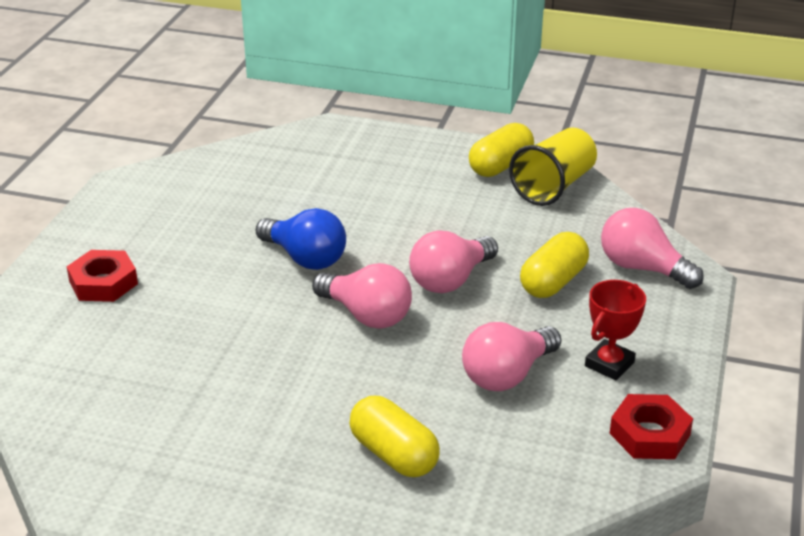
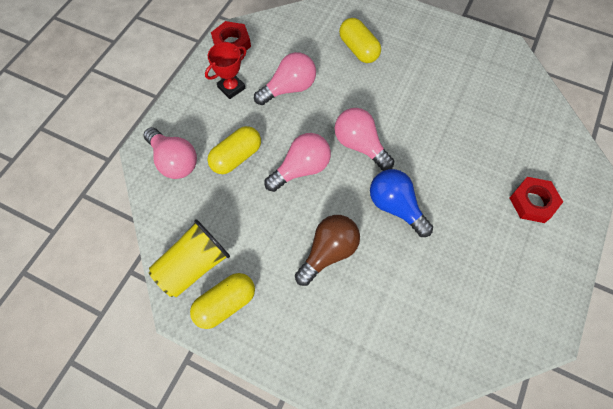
camera: 170 degrees left, 30 degrees up
none -> brown light bulb [295,215,360,286]

